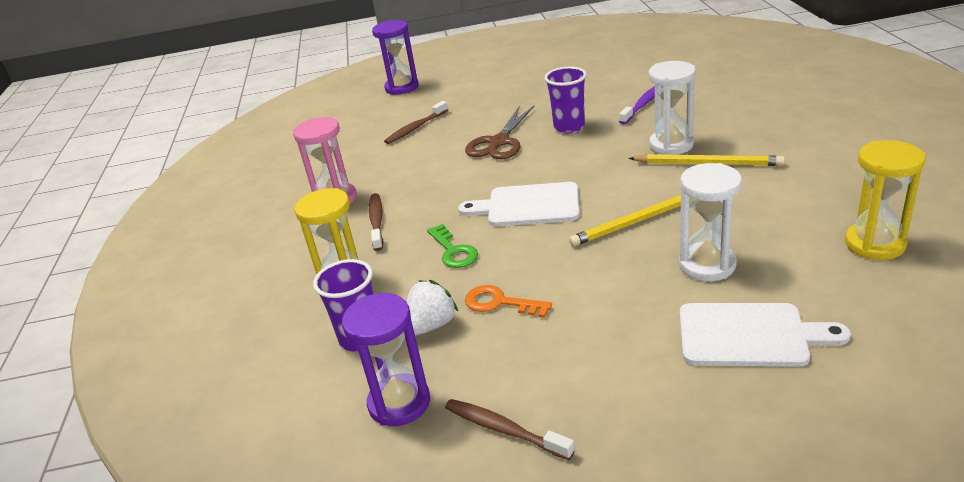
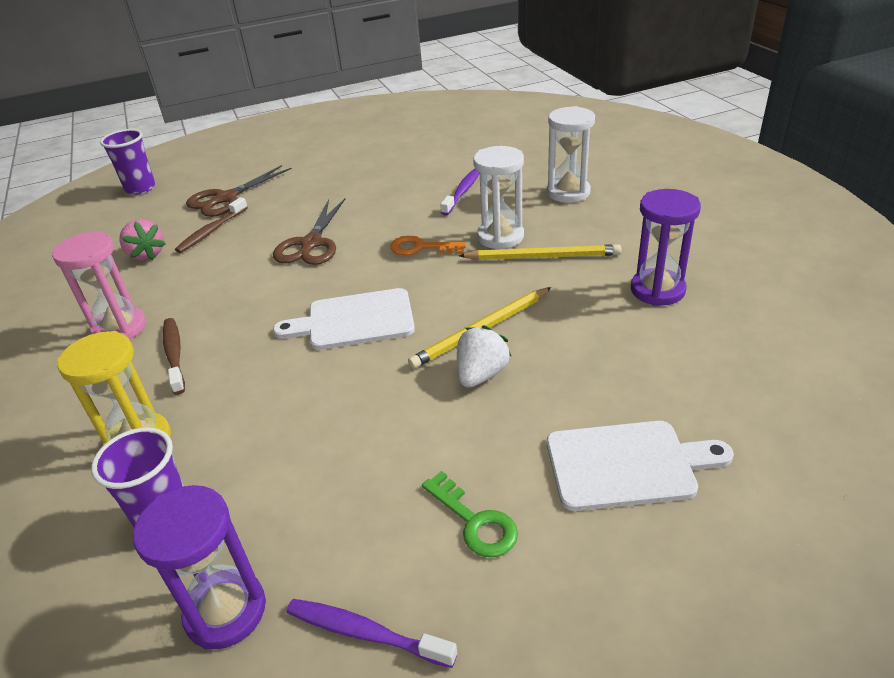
camera: 15 degrees left, 5 degrees up
purple hourglass [372,20,419,95] -> purple hourglass moved to [631,189,701,306]
white strawberry [406,280,458,336] -> white strawberry moved to [457,325,511,388]
green key [427,224,478,268] -> green key moved to [422,471,518,557]
brown toothbrush [445,399,575,460] -> purple toothbrush [286,599,457,668]
orange key [465,285,552,318] -> orange key moved to [390,235,466,255]
purple cup [544,67,587,133] -> purple cup moved to [100,129,155,195]
white hourglass [679,163,742,281] -> white hourglass moved to [547,106,595,203]
yellow hourglass [845,140,926,260] -> none
none -> pink strawberry [119,219,166,261]
none -> brown scissors [186,165,292,217]

